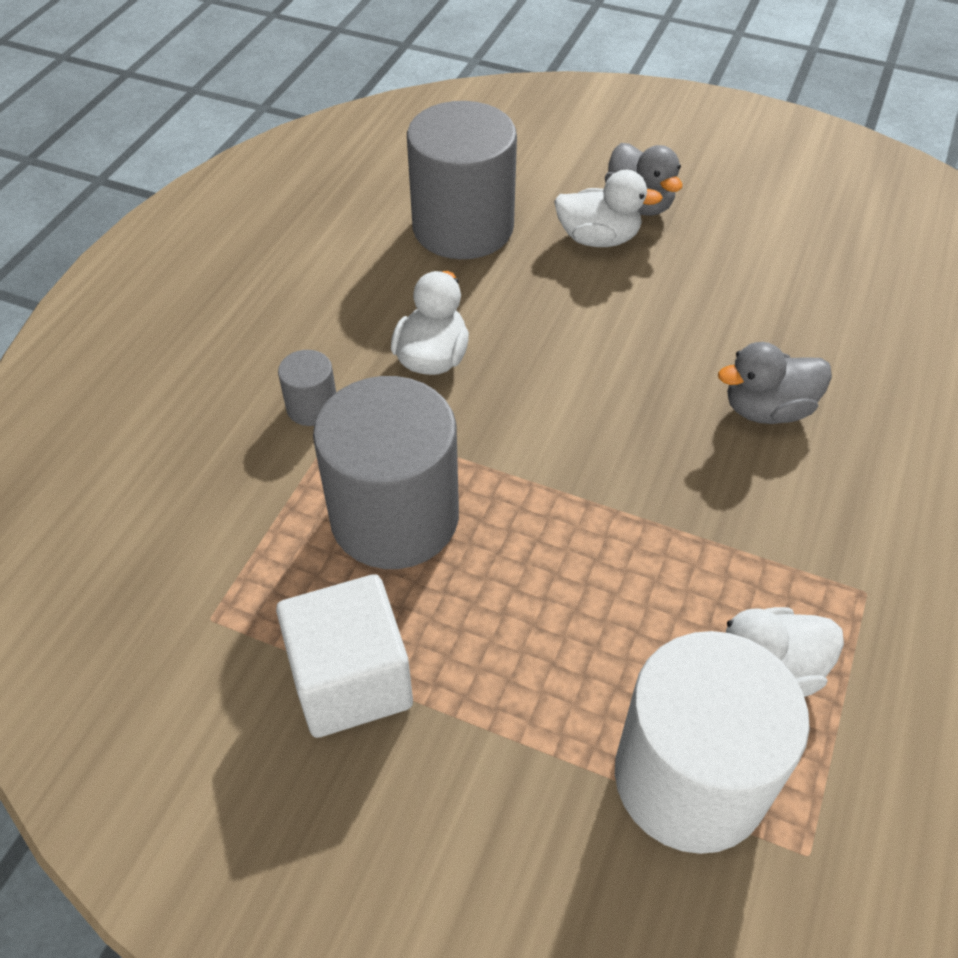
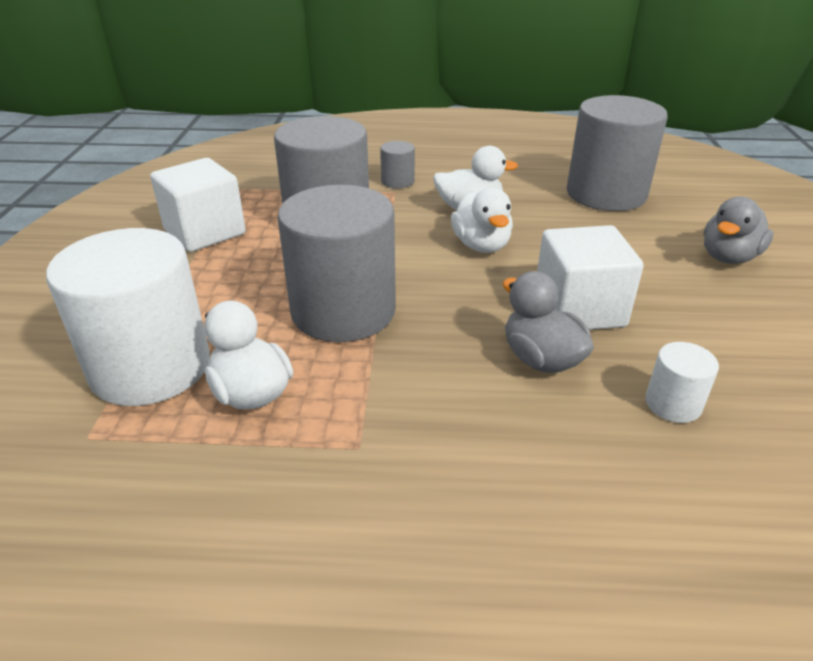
camera: 70 degrees right, 15 degrees down
white duck [554,170,663,247] -> white duck moved to [451,188,513,252]
none -> grey cylinder [278,185,396,342]
none -> white cube [537,225,644,330]
none -> white cylinder [645,342,719,423]

